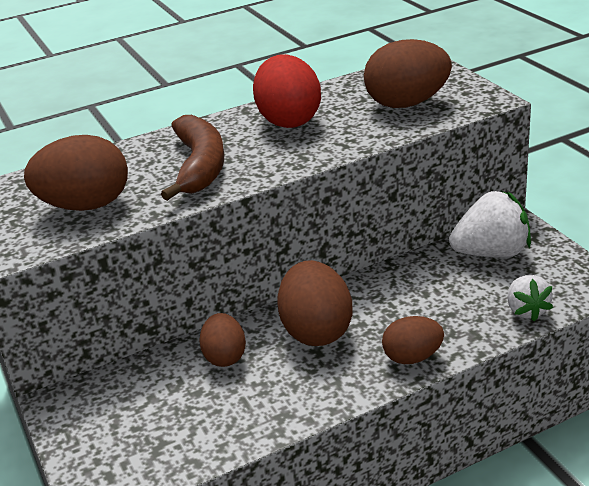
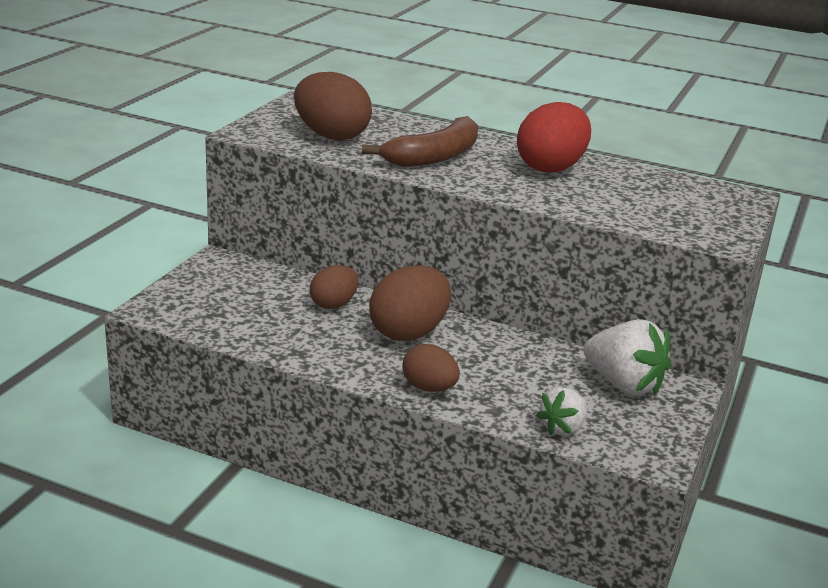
camera: 45 degrees right, 5 degrees down
brown egg [364,39,452,108] -> none

